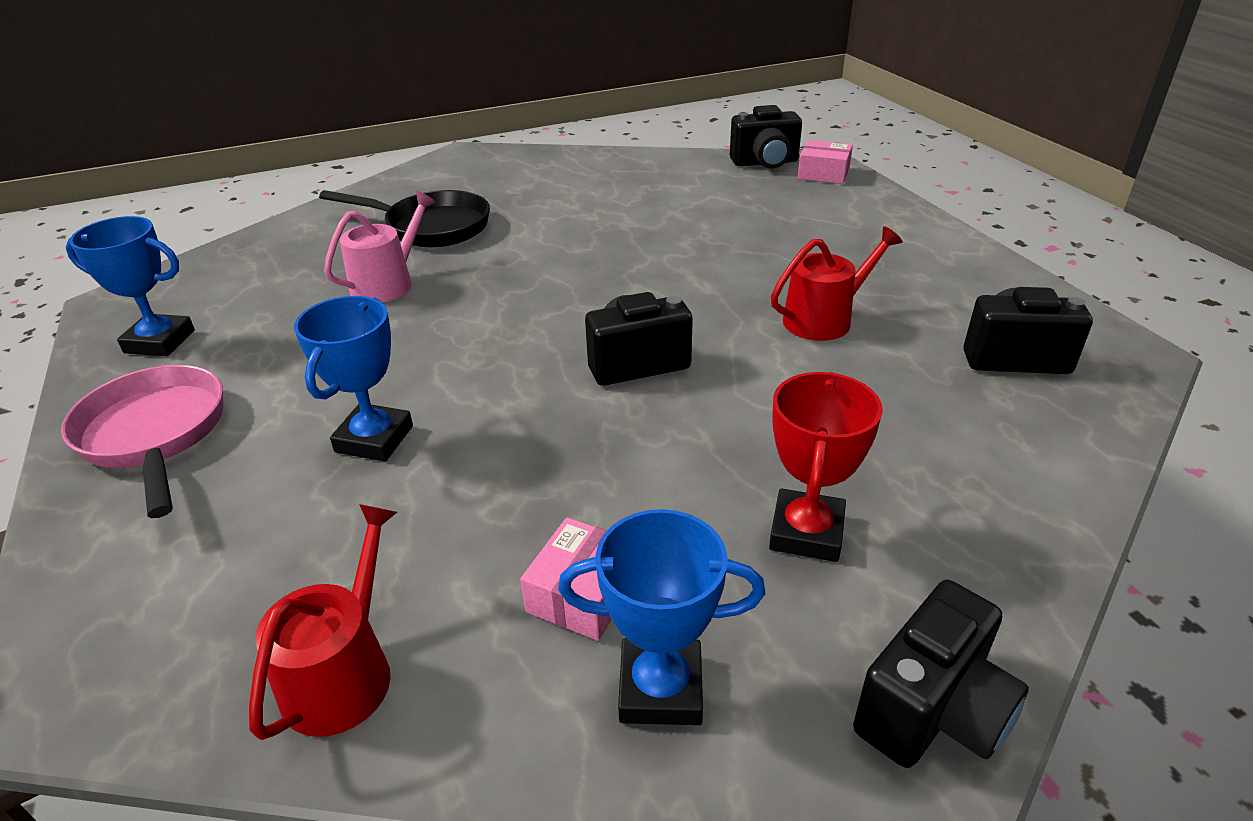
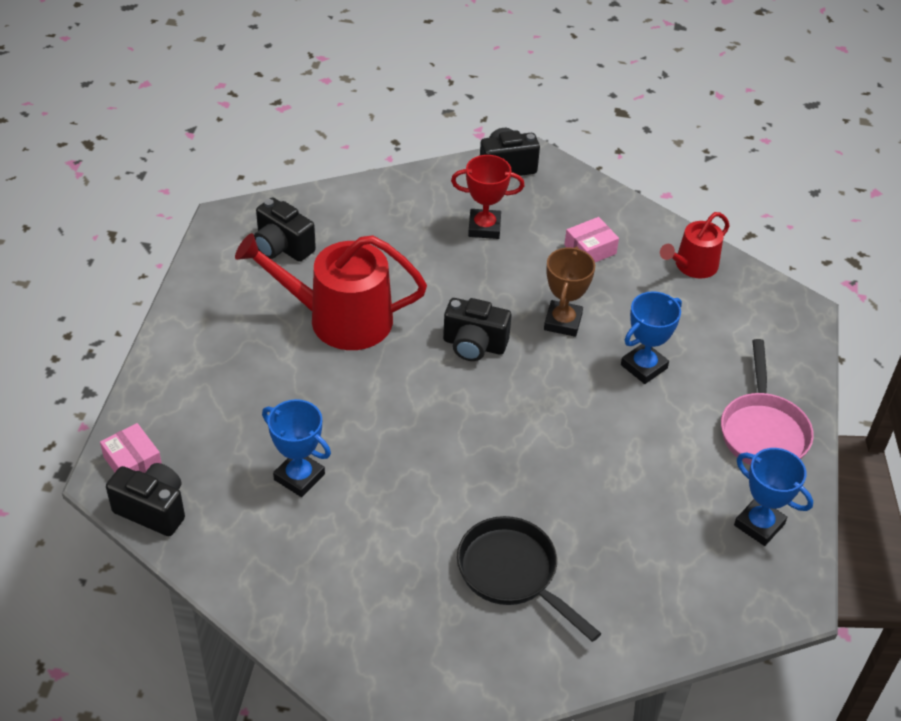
camera: 150 degrees left, 10 degrees up
pink watering can [324,191,436,303] -> none
blue trophy [558,509,765,725] -> blue trophy moved to [262,399,331,497]
red trophy [769,372,883,562] -> red trophy turned 45 degrees clockwise [451,155,524,239]
red watering can [771,226,902,341] -> red watering can [235,233,427,350], size x1.79
none -> brown trophy [544,246,595,337]

